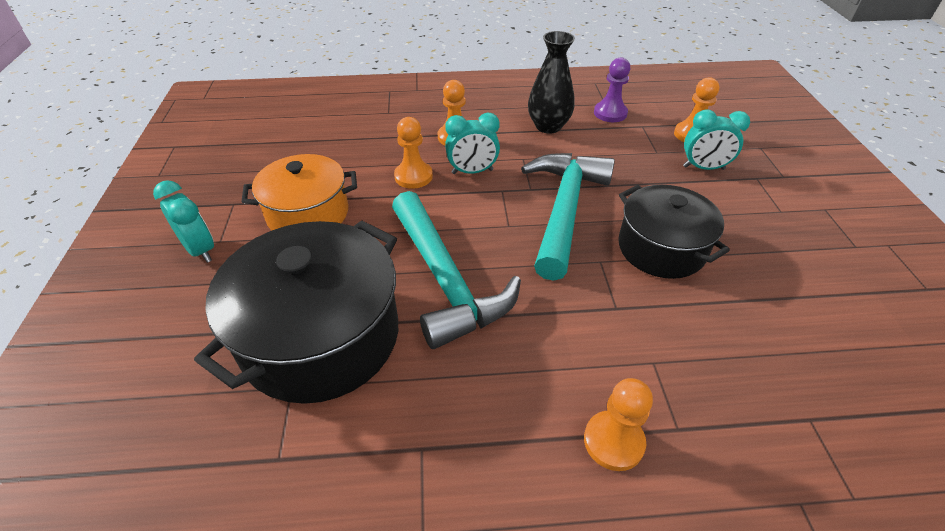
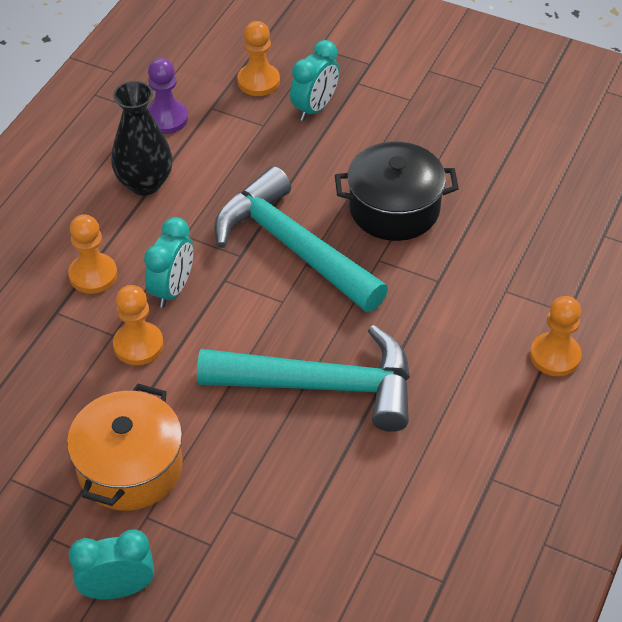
camera: 60 degrees left, 5 degrees up
black pot [194,221,398,404] -> none

